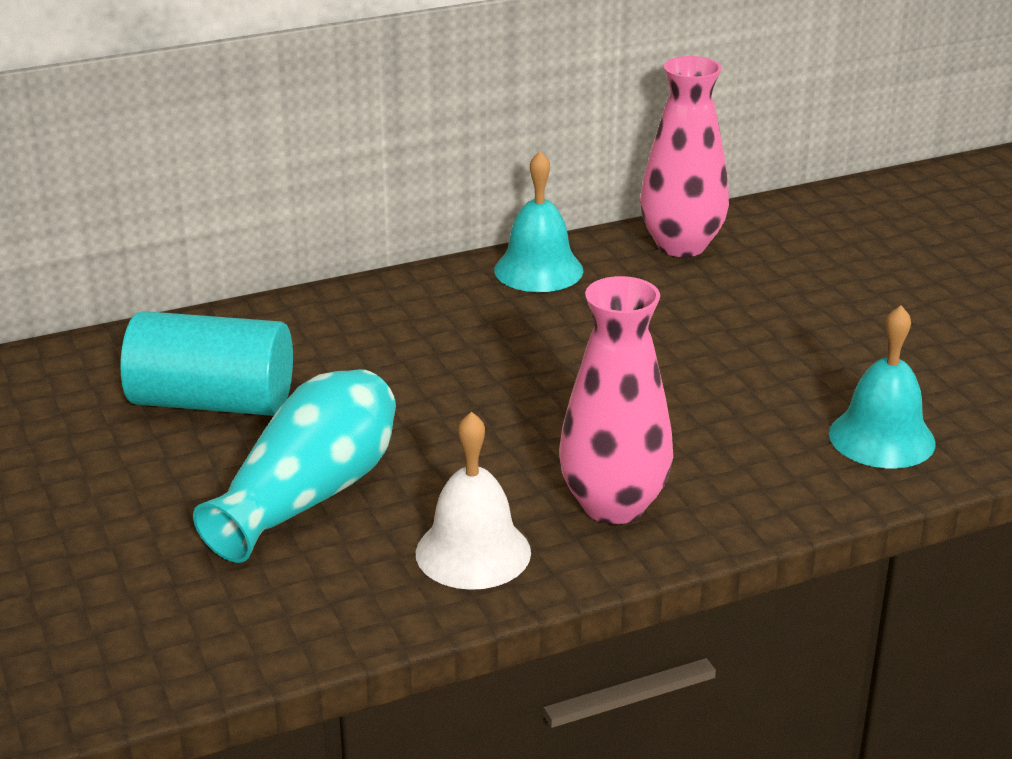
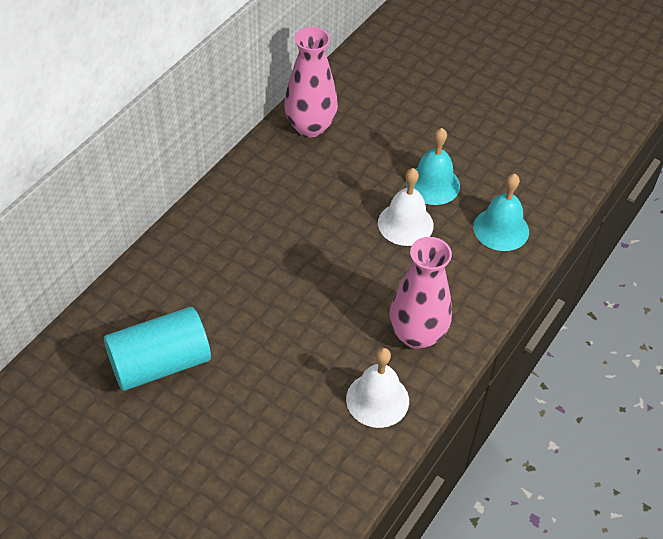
camera: 35 degrees left, 20 degrees up
turquoise vase [193,369,396,563] -> none
turquoise bell [494,151,584,292] -> turquoise bell moved to [406,128,460,205]
none -> white bell [378,168,434,246]

